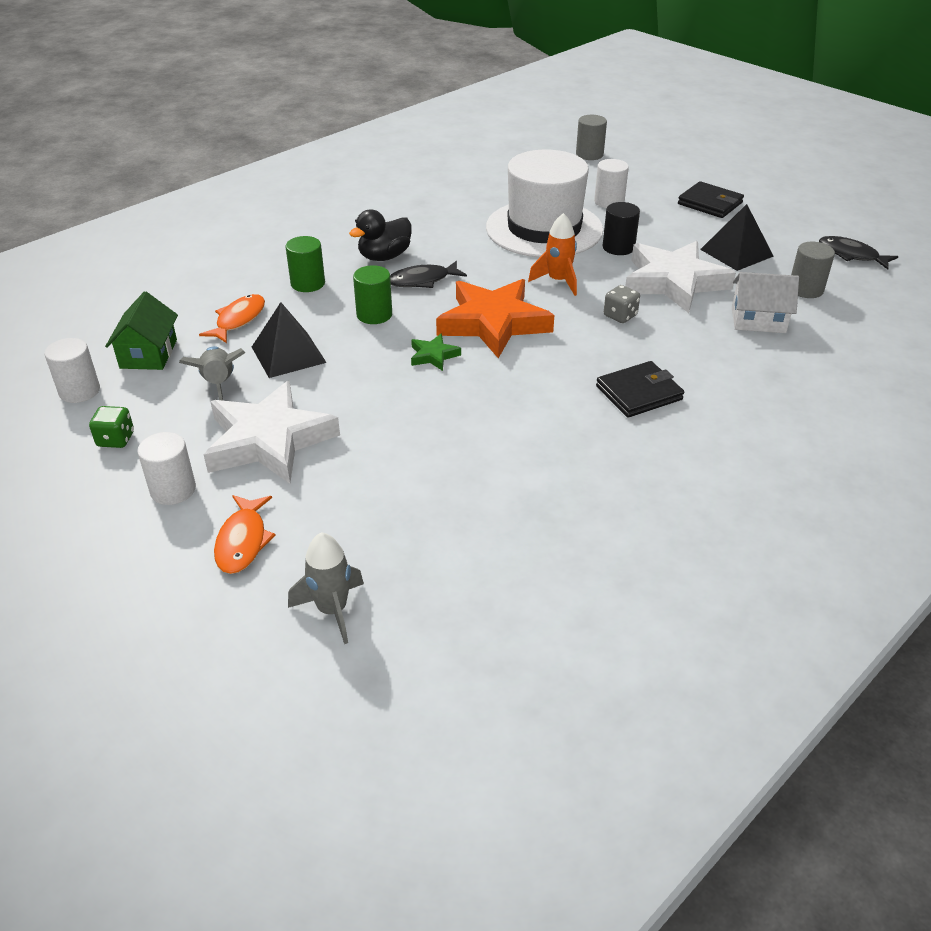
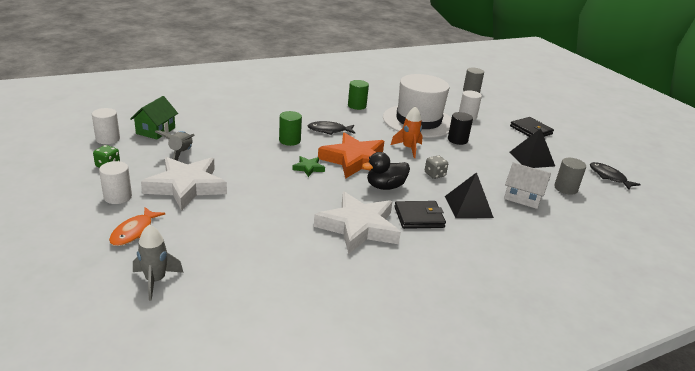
camera: 15 degrees right, 10 degrees down
orange fish [199,294,265,343] -> none
black pyramid [252,302,327,378] -> black pyramid moved to [445,172,494,218]
green cylinder [285,236,325,292] -> green cylinder moved to [348,80,369,110]
black duck [349,210,412,261] -> black duck moved to [362,152,410,190]
white star [625,241,736,313] -> white star moved to [314,191,401,254]

